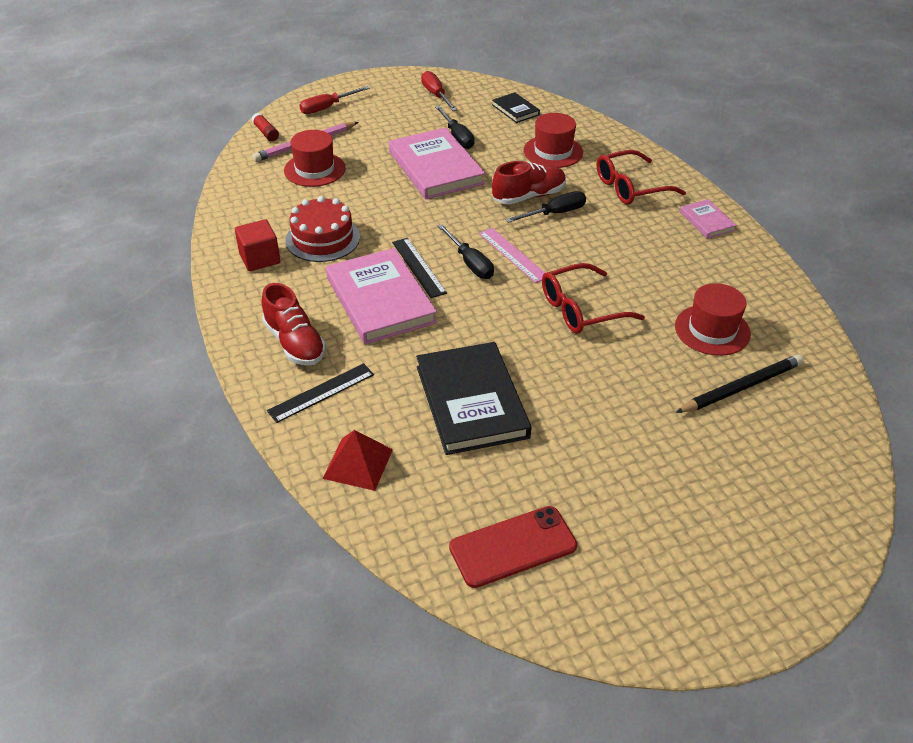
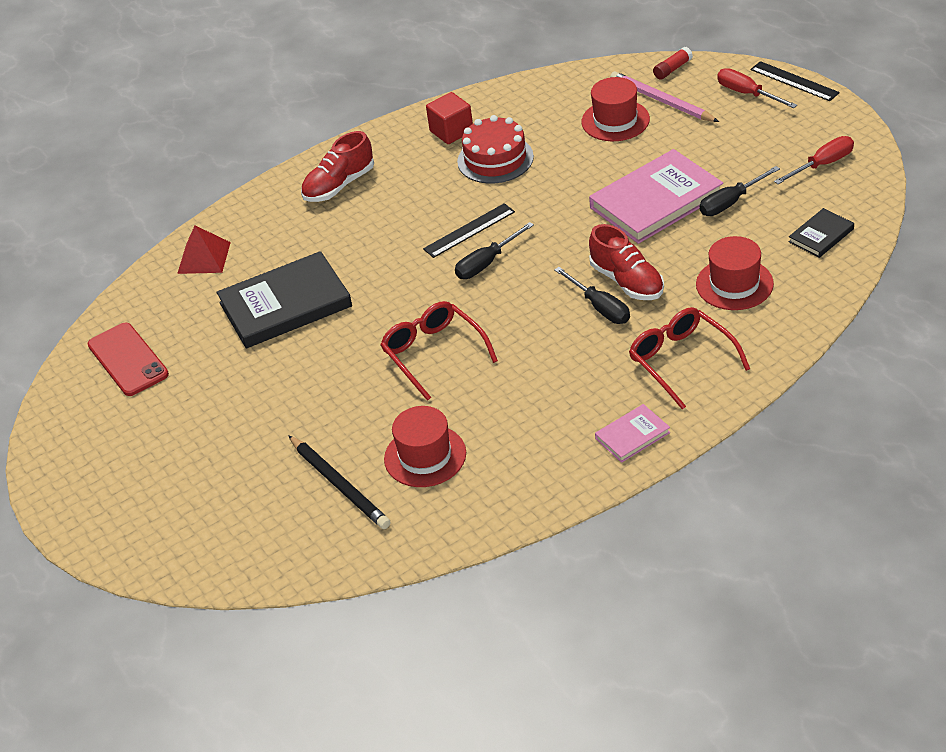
camera: 85 degrees right, 0 degrees up
black ruler [267,363,374,423] -> black ruler moved to [751,61,840,101]
pink book [326,248,437,344] -> none
pink ruler [479,228,545,283] -> none

